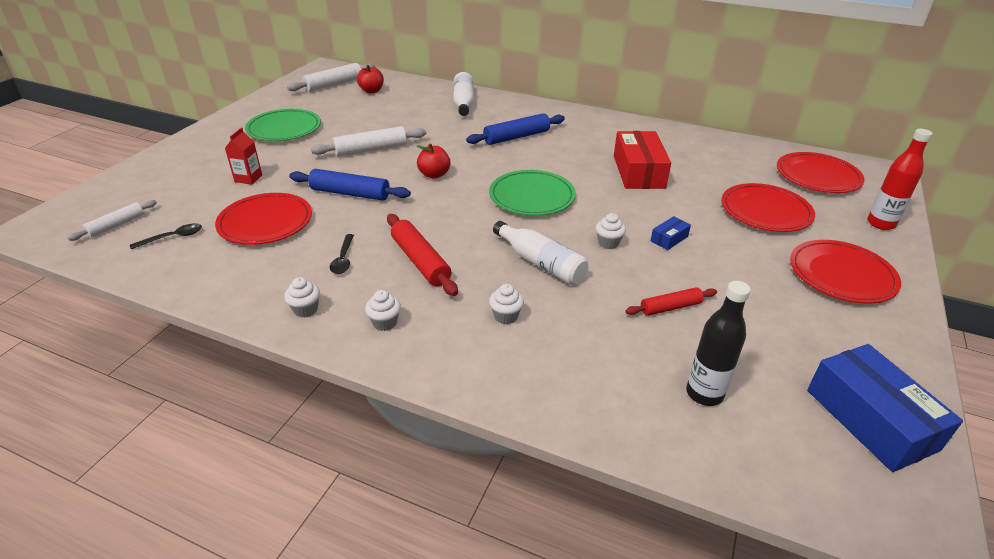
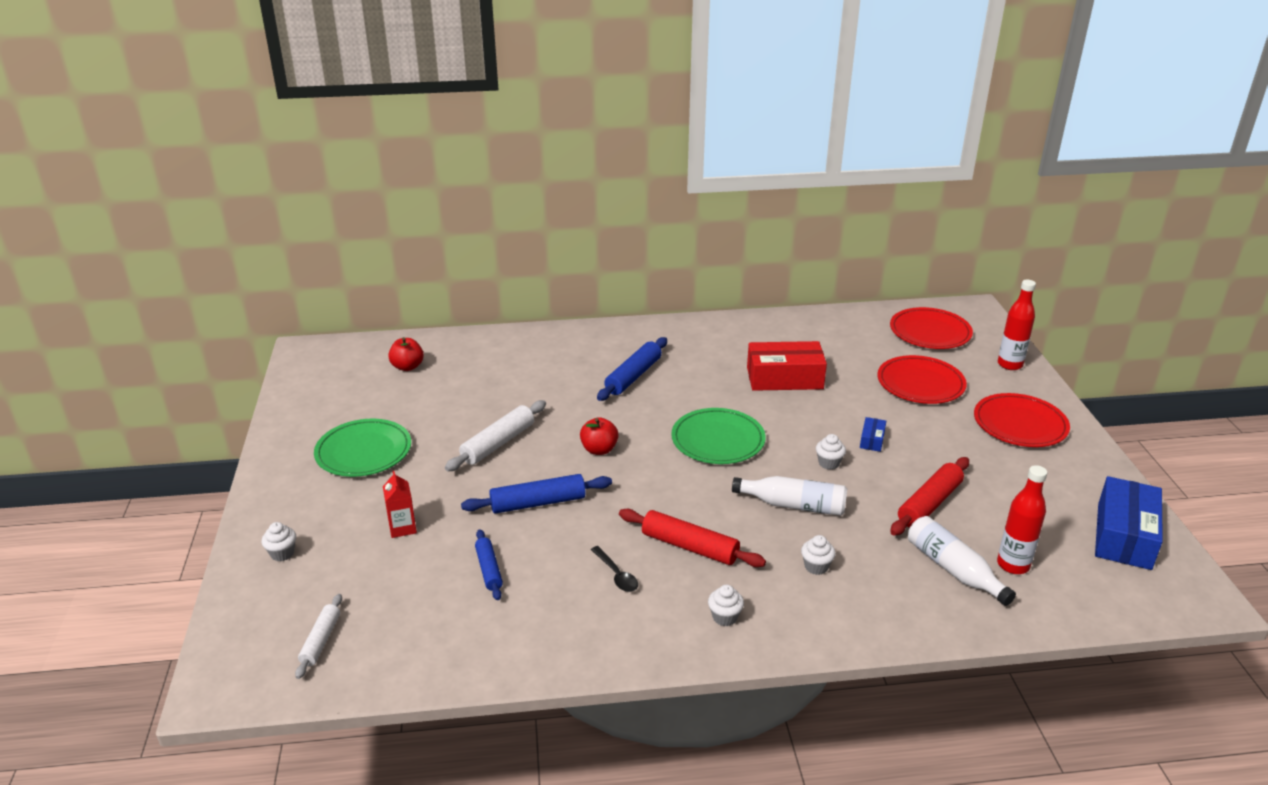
camera: 30 degrees left, 5 degrees down
black spoon [130,223,202,249] -> none
red plate [215,193,312,245] -> blue rolling pin [475,529,503,600]
white cupcake [284,277,320,318] -> white cupcake moved to [262,522,296,561]
white rolling pin [287,63,375,92] -> none
white bottle [453,72,474,116] -> white bottle moved to [908,516,1016,606]
red box [614,131,671,189] -> red box turned 60 degrees counterclockwise [747,341,827,391]
red rolling pin [626,287,717,316] -> red rolling pin [890,457,969,536], size x1.60
black bottle [686,281,751,406] -> red bottle [997,465,1047,574]
blue box [807,344,963,472] -> blue box turned 75 degrees clockwise [1095,476,1163,570]

